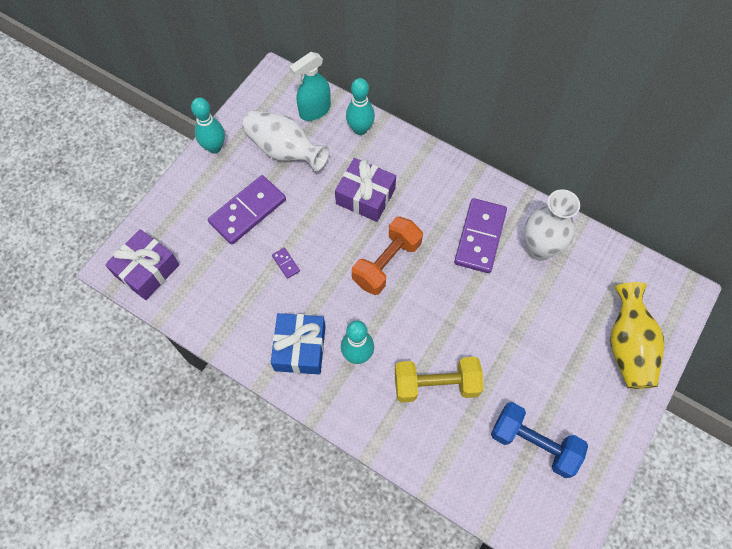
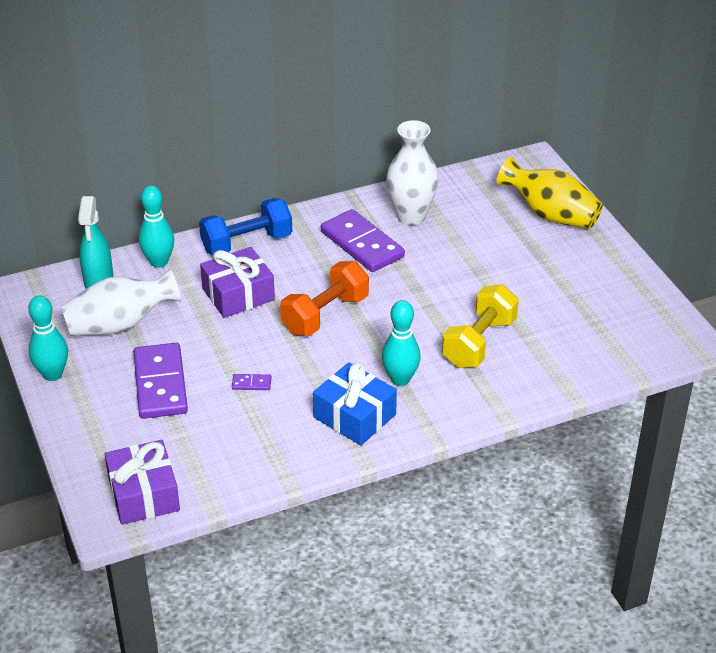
camera: 55 degrees left, 25 degrees down
orange dumbbell [352,217,423,295] -> orange dumbbell turned 60 degrees clockwise [280,261,369,336]
blue dumbbell [491,402,588,478] -> blue dumbbell moved to [199,198,292,255]

